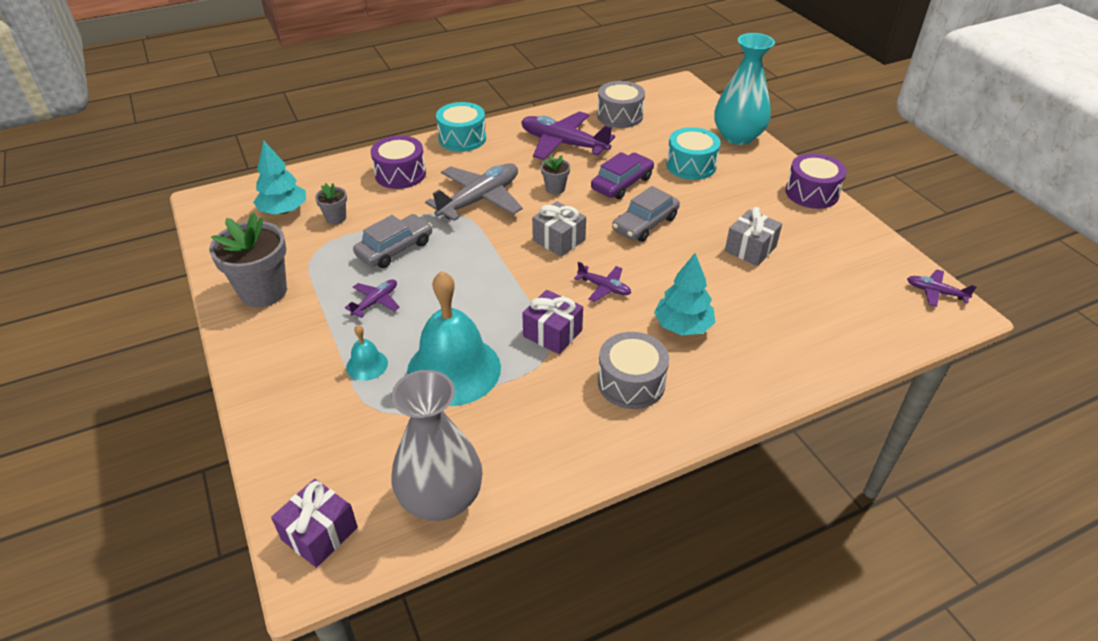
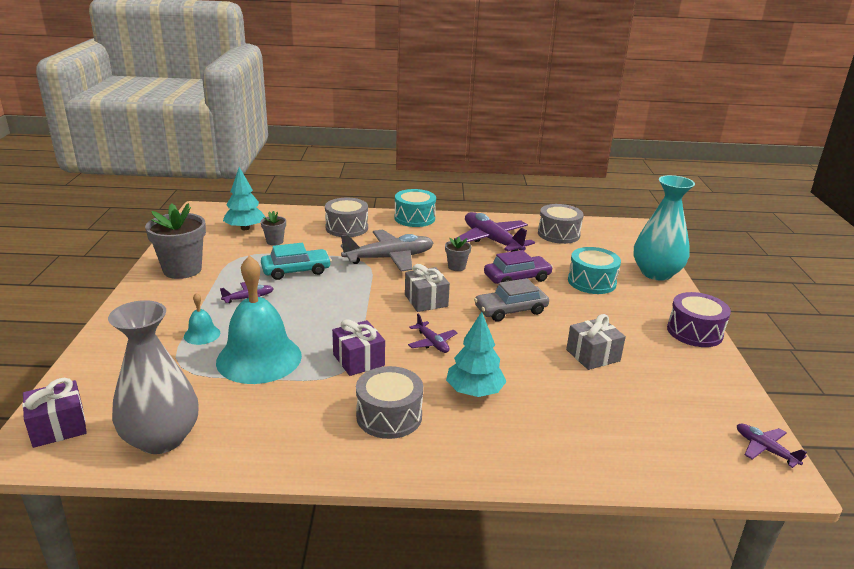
camera: 25 degrees right, 15 degrees down
grey car [353,214,432,268] -> turquoise car [261,243,331,280]
purple drum [371,136,426,189] -> grey drum [325,198,368,237]

